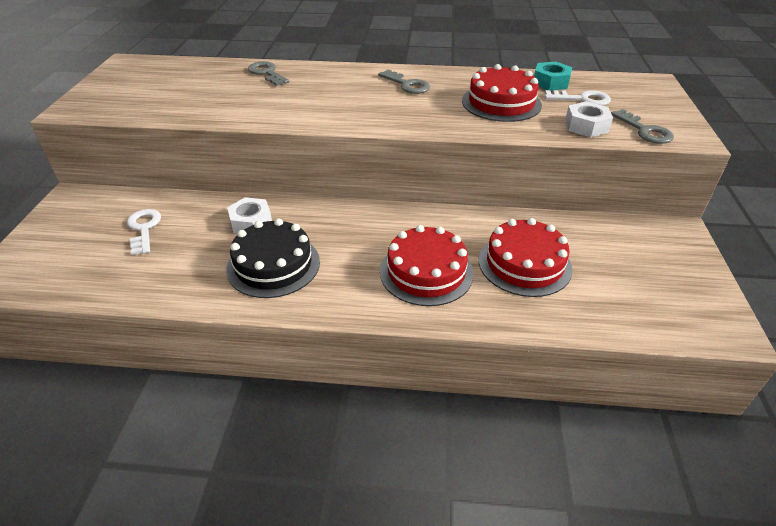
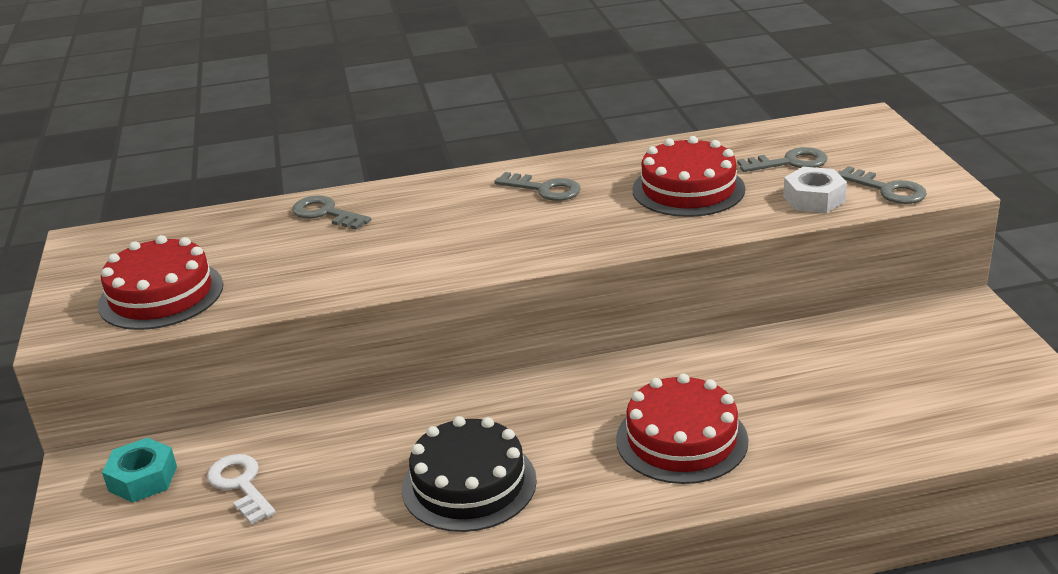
camera: 15 degrees left, 10 degrees down
white nut [227,197,272,234] -> none
red cake [479,218,573,297] -> red cake moved to [98,235,223,330]
turquoise nut [534,62,572,91] -> turquoise nut moved to [102,438,177,503]
white key [545,90,611,106] -> grey key [737,147,828,172]

